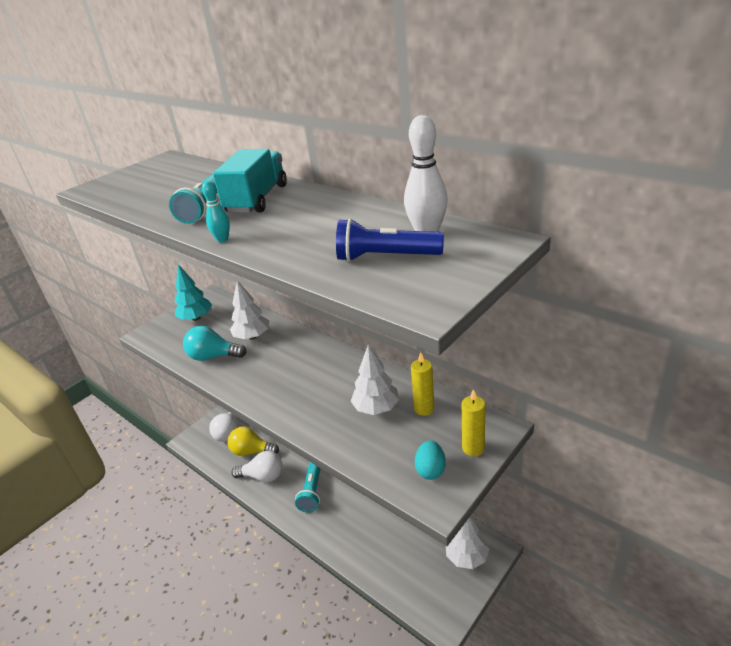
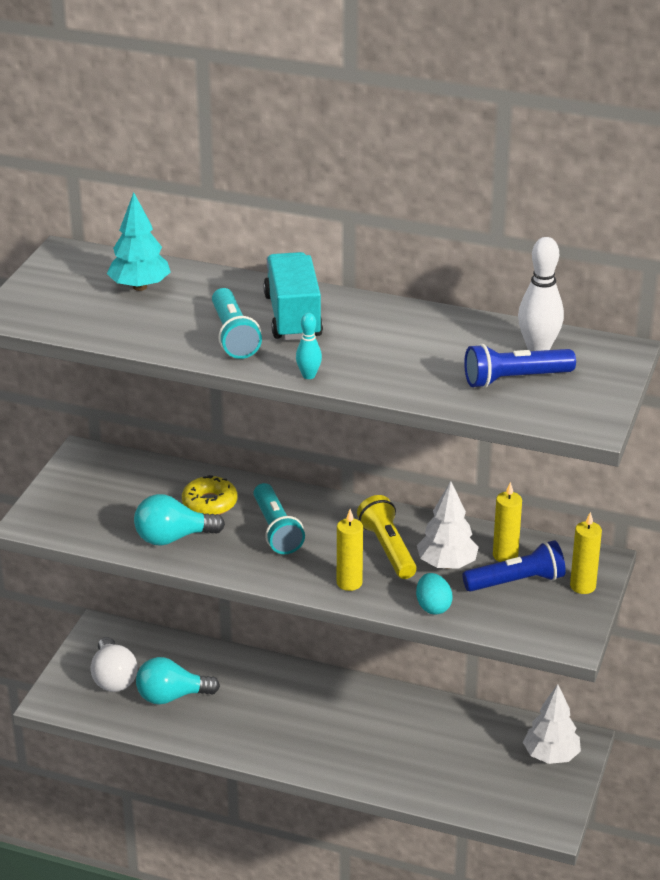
camera: 25 degrees left, 0 degrees up
turquoise tree [175,264,212,321] -> turquoise tree moved to [107,192,170,291]
yellow light bulb [227,427,279,456] -> turquoise light bulb [136,657,220,704]
white tree [230,280,269,340] -> yellow donut [182,475,237,515]
white light bulb [231,451,282,482] -> none
turquoise flashlight [295,462,321,513] -> turquoise flashlight moved to [253,483,305,554]
turquoise egg [415,441,446,480] -> turquoise egg moved to [416,573,453,614]
none -> yellow candle [337,509,363,591]
none -> yellow flashlight [357,495,417,579]
none -> blue flashlight [462,540,566,592]

